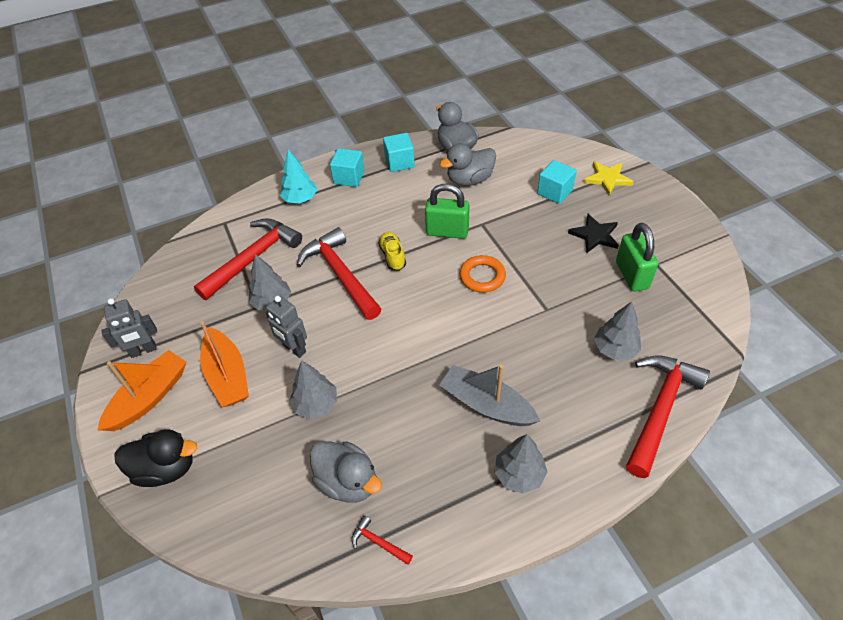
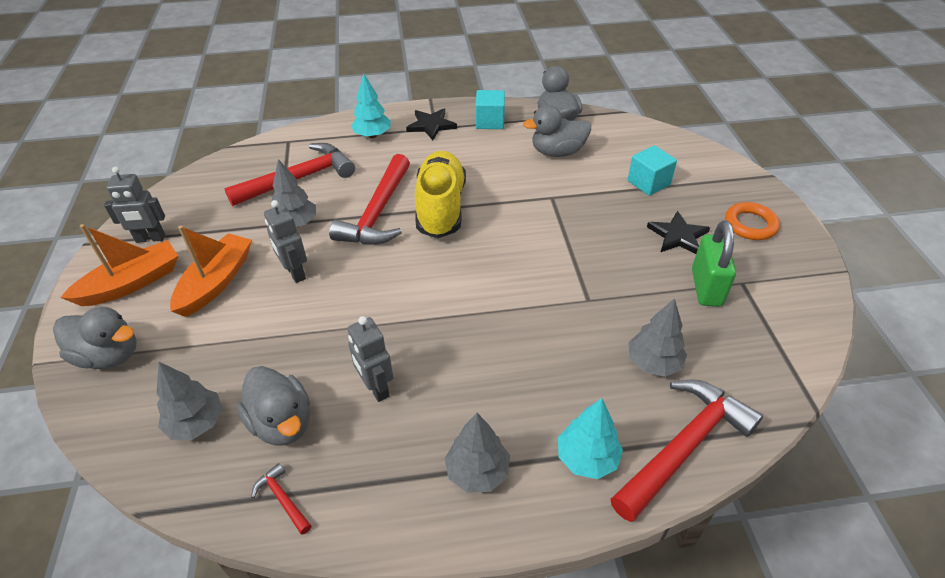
camera: 15 degrees right, 5 degrees down
black duck [114,429,197,487] -> grey duck [53,307,136,369]
orange boat [200,322,249,407] -> orange boat turned 150 degrees counterclockwise [170,226,252,317]
grey tree [289,360,337,419] -> grey tree moved to [156,362,223,440]
red hammer [297,227,381,320] -> red hammer turned 150 degrees counterclockwise [329,154,410,245]
turquoise cube [330,148,365,187] -> black star [406,108,457,140]
yellow shoe [378,232,406,271] -> yellow shoe [415,151,466,238], size x2.07
green padlock [425,183,469,239] -> none
grey boat [439,364,540,426] -> none
orange ring [459,255,506,293] -> orange ring moved to [725,202,780,240]
yellow star [584,161,634,195] -> none
none -> grey robot [347,316,394,402]
none -> turquoise tree [558,398,623,479]

